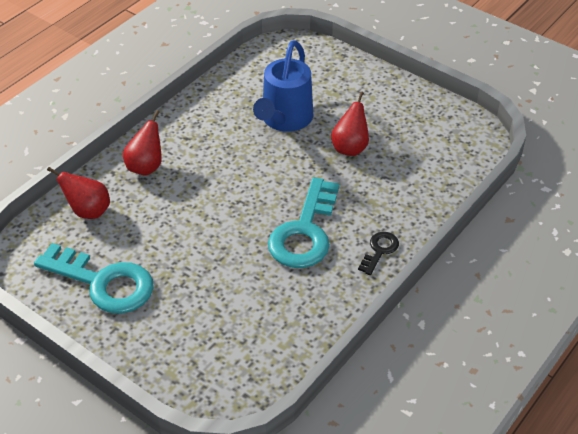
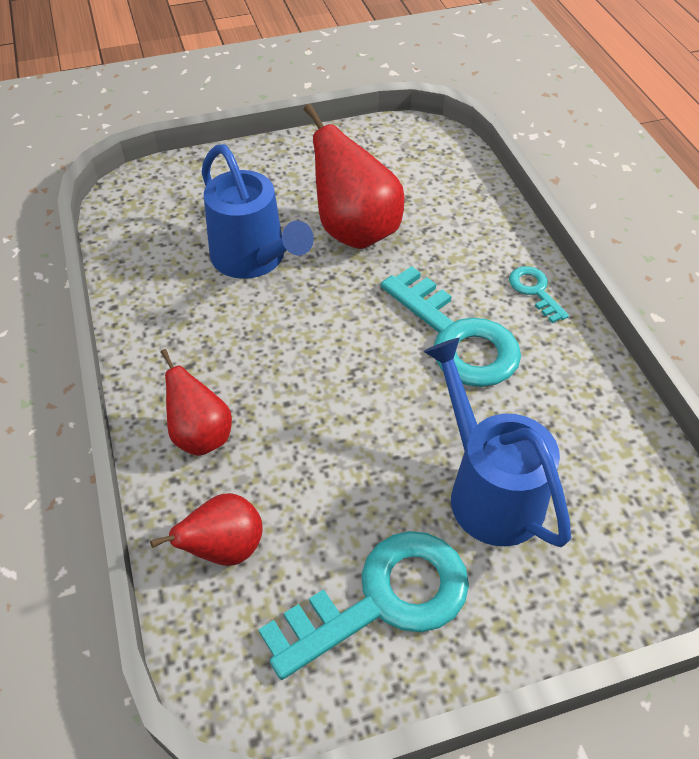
camera: 55 degrees left, 5 degrees up
red pear [331,91,369,156] -> red pear [304,104,405,249], size x1.65
black key [358,232,399,275] -> turquoise key [509,266,569,323]
none -> blue watering can [423,338,571,547]

